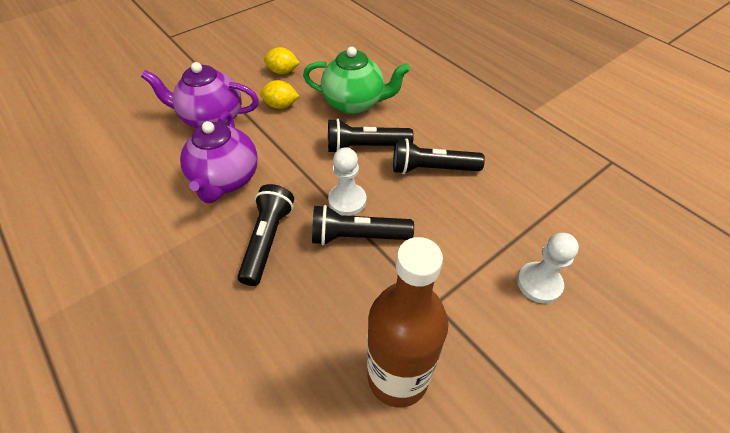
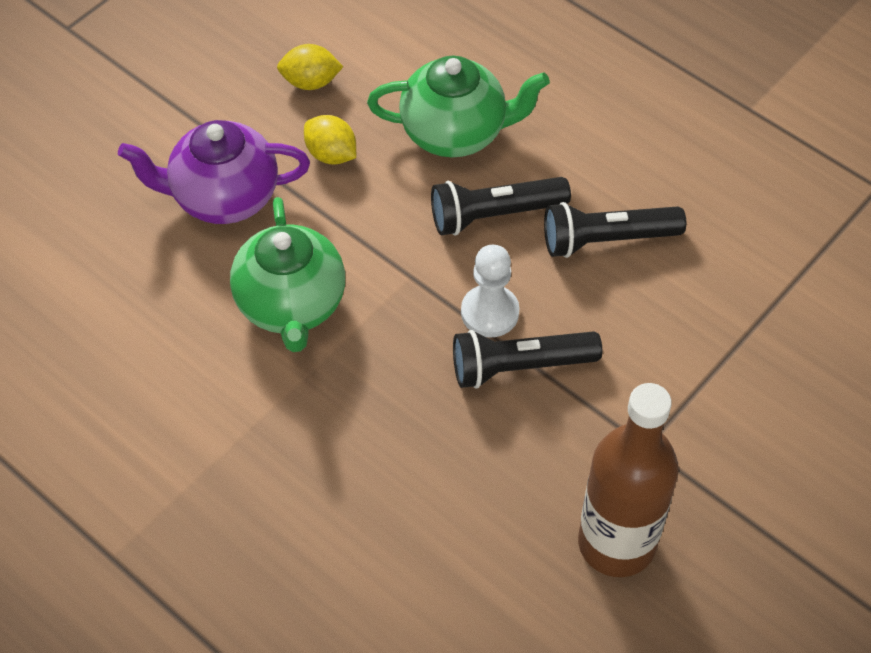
camera: 10 degrees left, 5 degrees up
purple teapot [180,111,258,203] -> green teapot [230,197,345,352]
black flashlight [238,184,294,286] -> none
yellow lemon [260,80,299,109] -> yellow lemon turned 45 degrees clockwise [304,115,356,165]
white pawn [517,233,579,303] -> none

